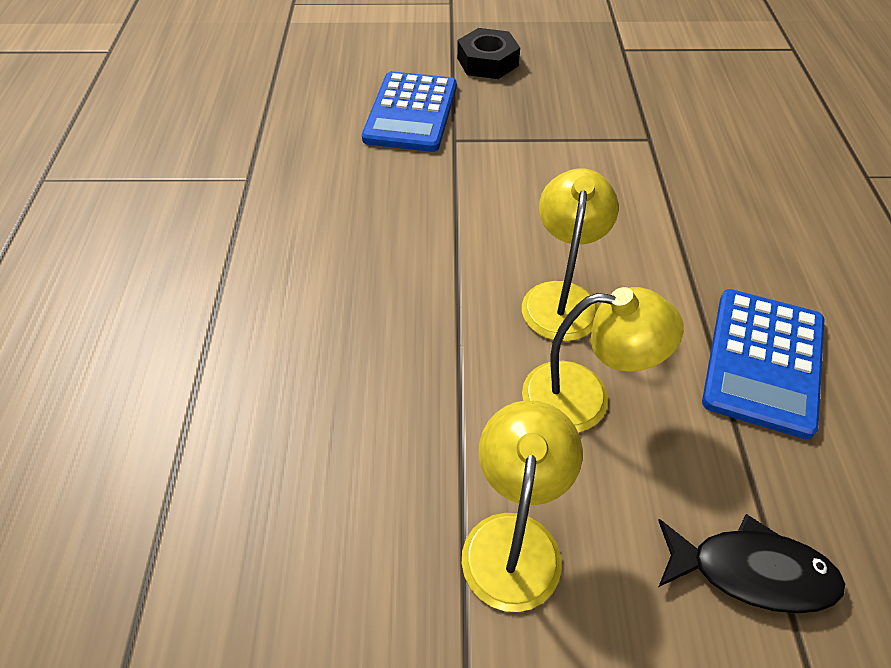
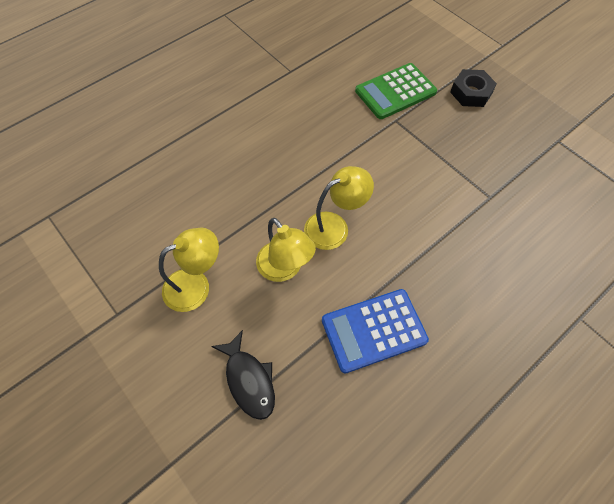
camera: 50 degrees right, 10 degrees up
blue calculator [362,71,457,152] -> green calculator [355,63,437,119]

